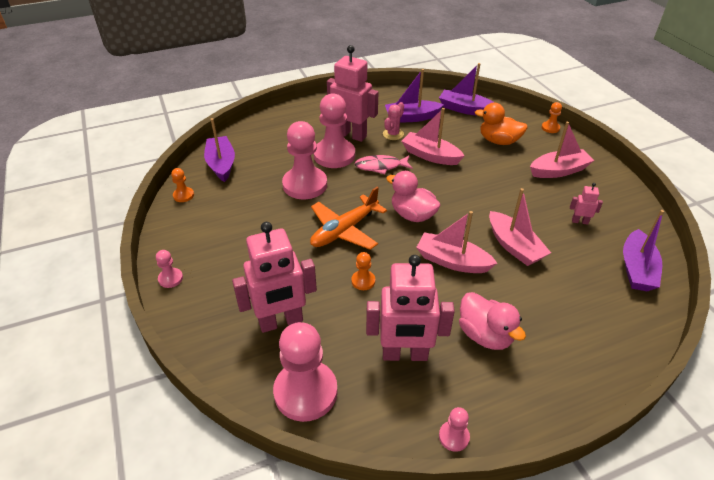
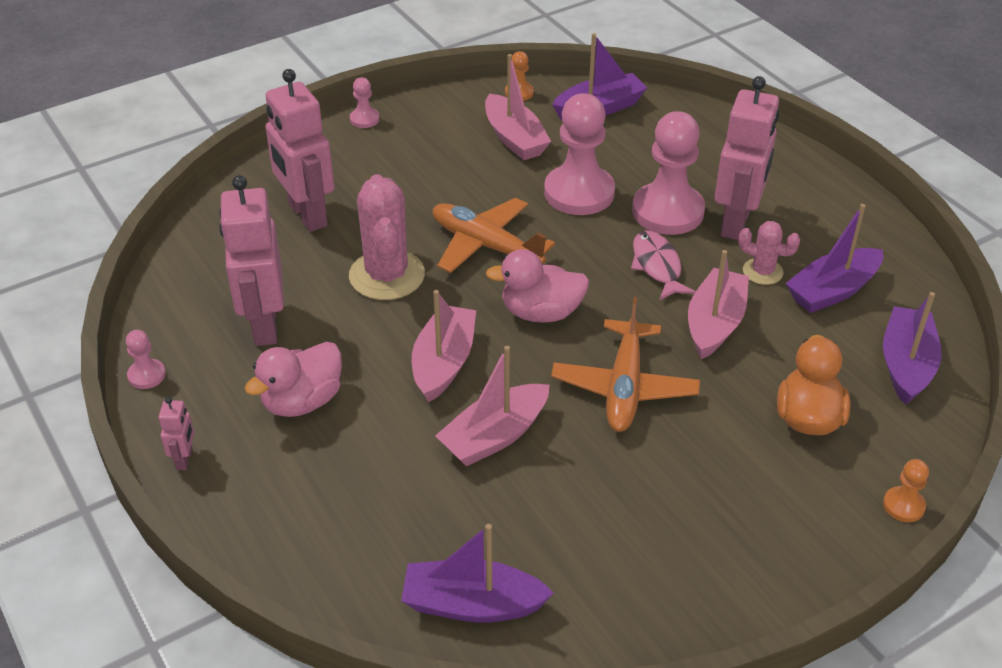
camera: 80 degrees right, 0 degrees up
pink pawn [273,322,338,422] -> none
orange pawn [351,252,375,290] -> pink cactus [349,174,425,300]
purple boat [385,69,444,122] -> purple boat turned 105 degrees counterclockwise [786,204,883,313]
pink duck [386,171,441,222] -> pink duck turned 120 degrees counterclockwise [486,249,589,323]
pink boat [530,122,594,178] -> pink boat moved to [485,54,551,160]
pink robot [570,183,603,225] -> pink robot moved to [158,397,194,470]
none -> orange plane [551,297,700,432]

